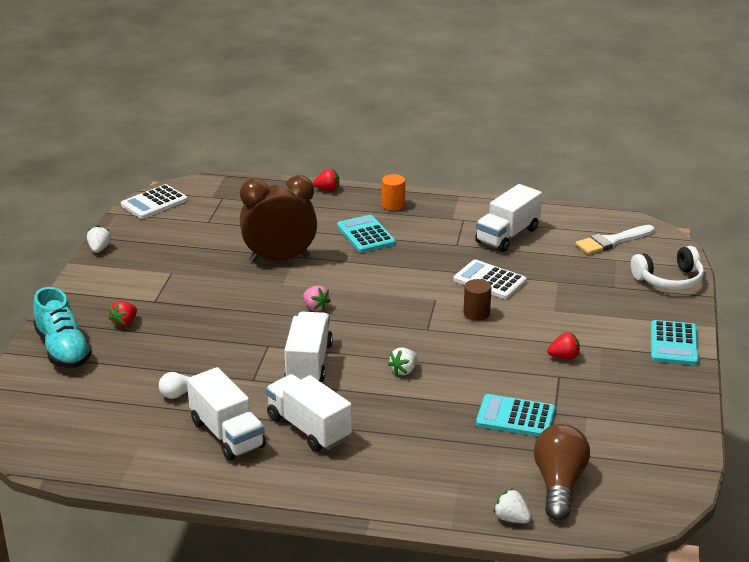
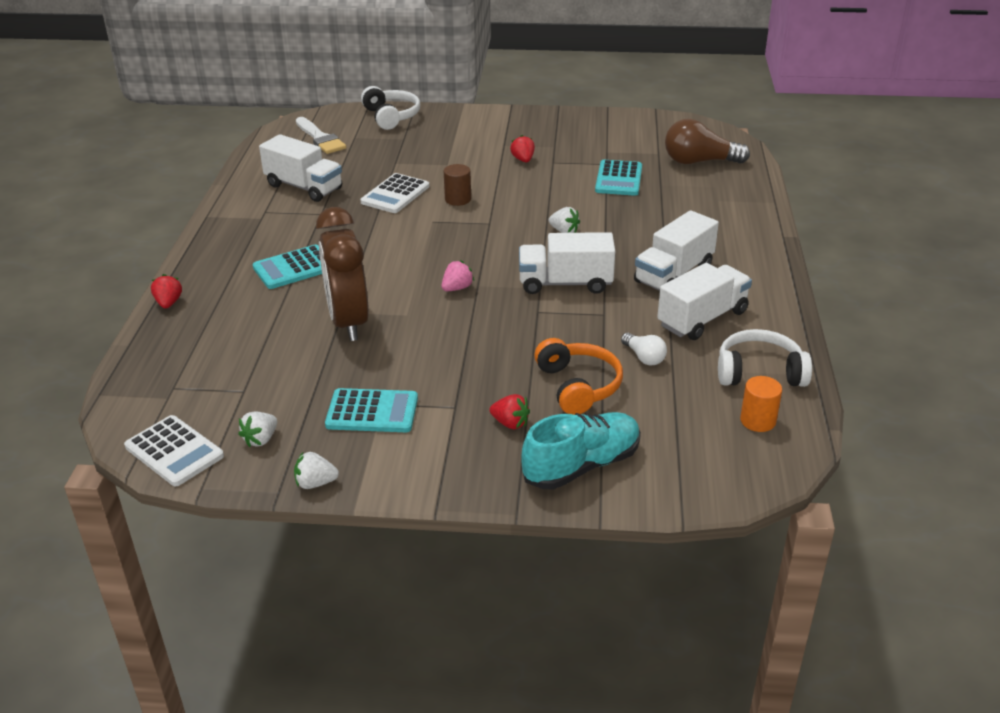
camera: 95 degrees left, 5 degrees up
orange cylinder [382,174,405,210] -> orange cylinder moved to [740,376,782,432]
white strawberry [493,489,531,523] -> white strawberry moved to [238,412,277,447]
turquoise calculator [651,320,699,365] -> turquoise calculator moved to [325,388,418,432]
none -> orange headphones [534,338,623,415]
none -> white headphones [718,329,812,387]

